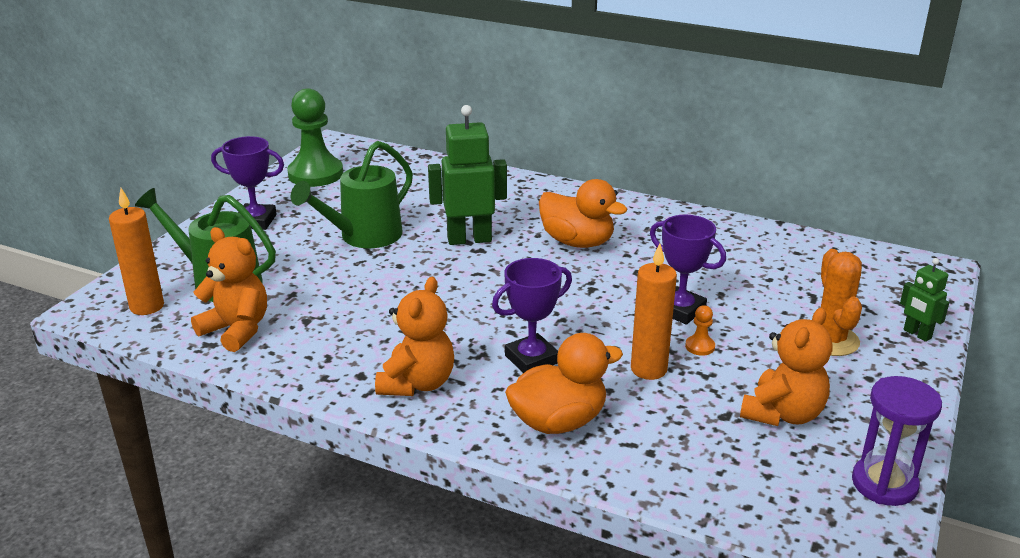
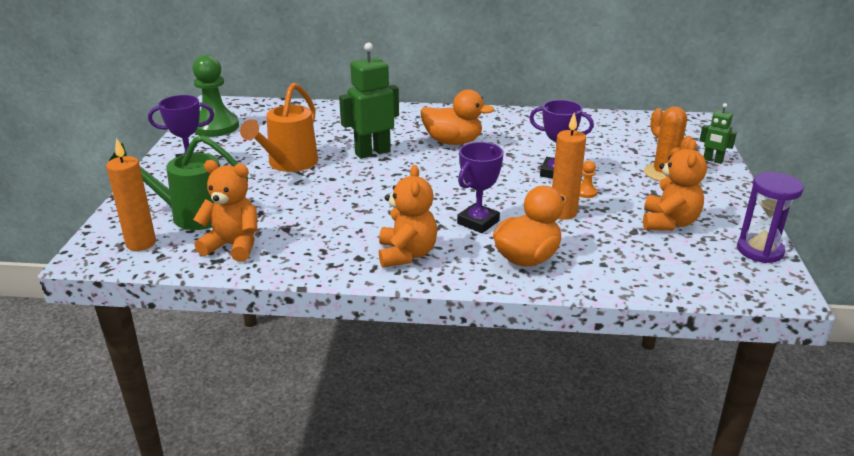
camera: 20 degrees left, 0 degrees up
green watering can [291,141,413,248] -> orange watering can [240,83,318,172]

